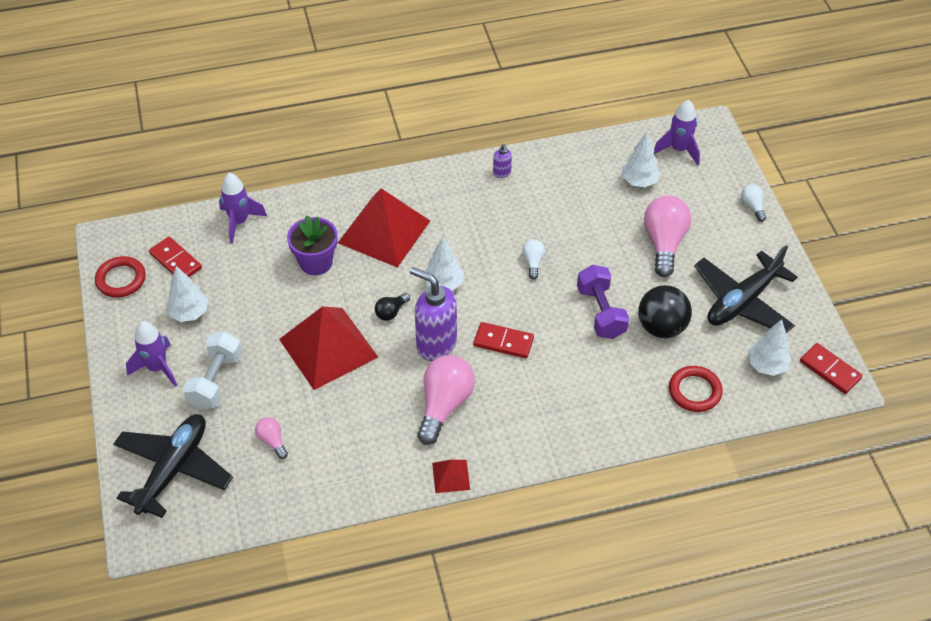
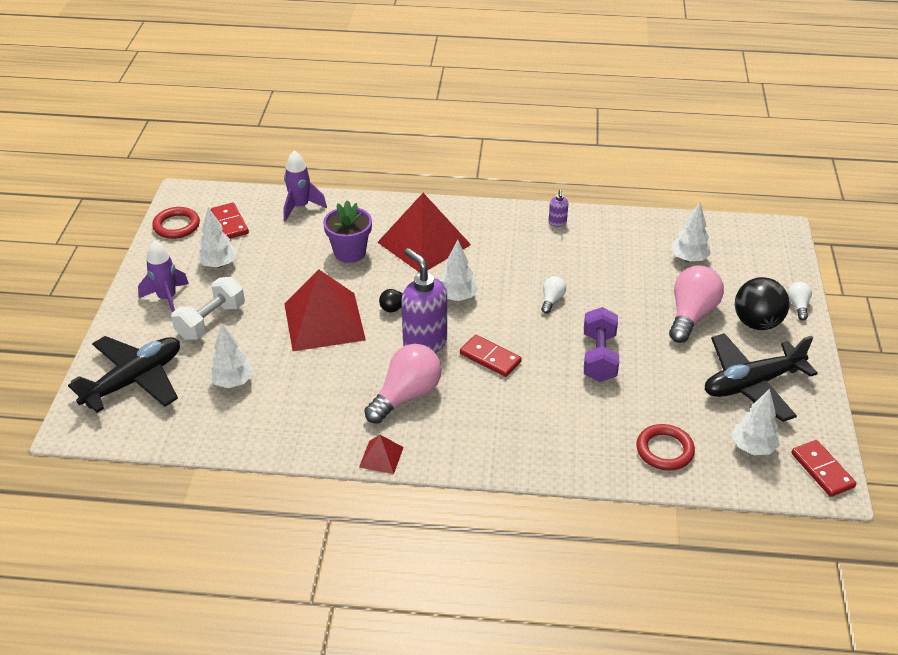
camera: 20 degrees right, 10 degrees down
pink light bulb [255,417,288,459] -> white tree [208,324,253,388]
black ball [638,285,692,338] -> black ball moved to [735,277,790,330]
purple rocket [654,100,700,165] -> none

